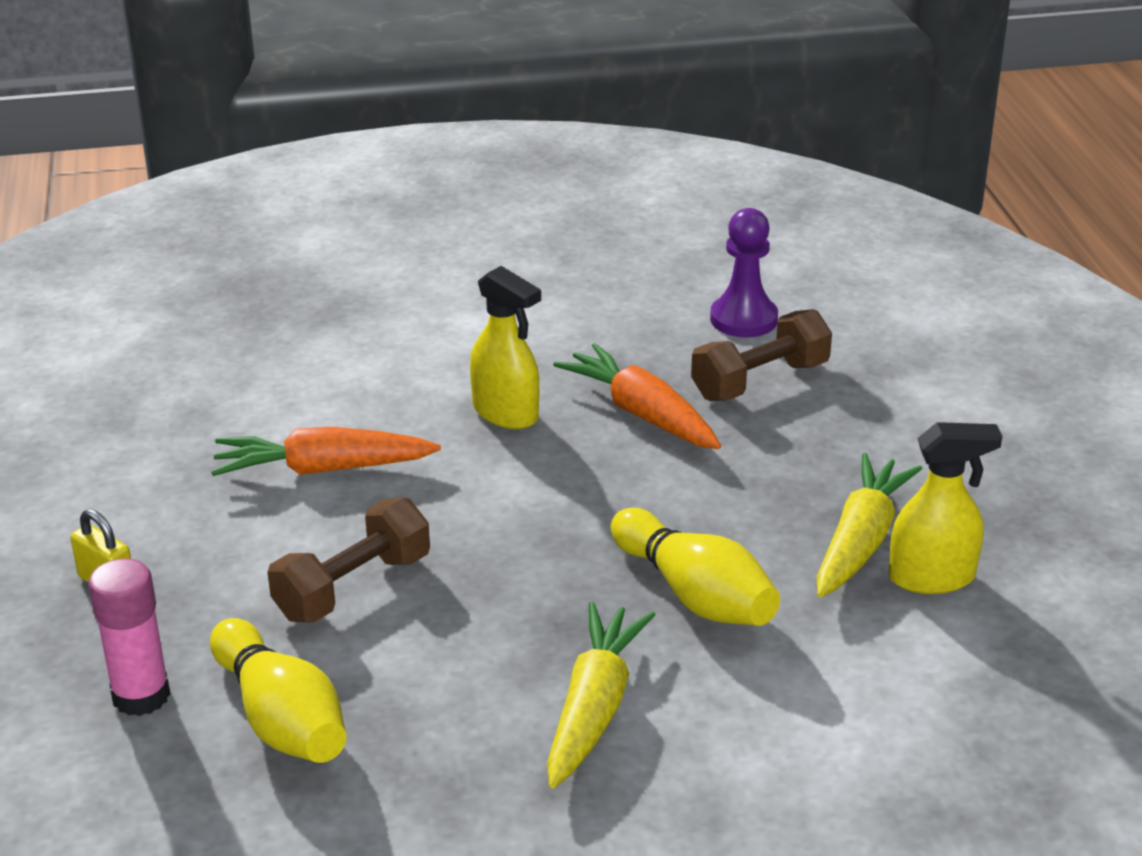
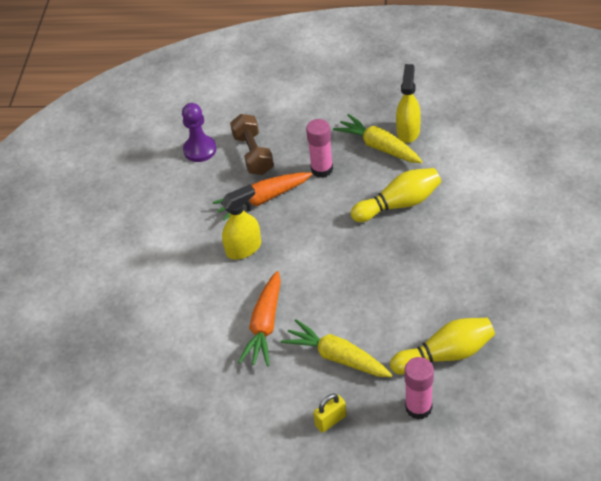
camera: 70 degrees left, 15 degrees up
brown dumbbell [268,498,430,623] -> none
yellow carrot [547,602,655,788] -> yellow carrot moved to [281,319,392,377]
none -> pink glue stick [306,119,333,178]

